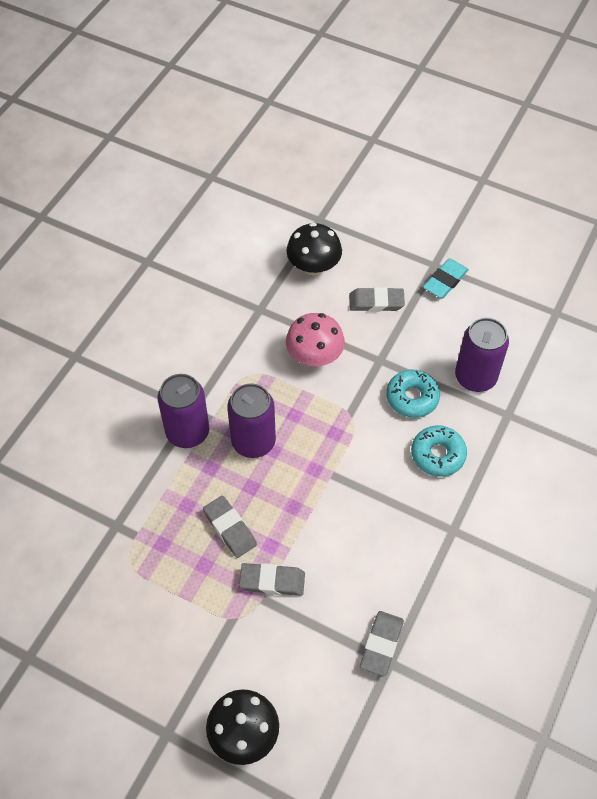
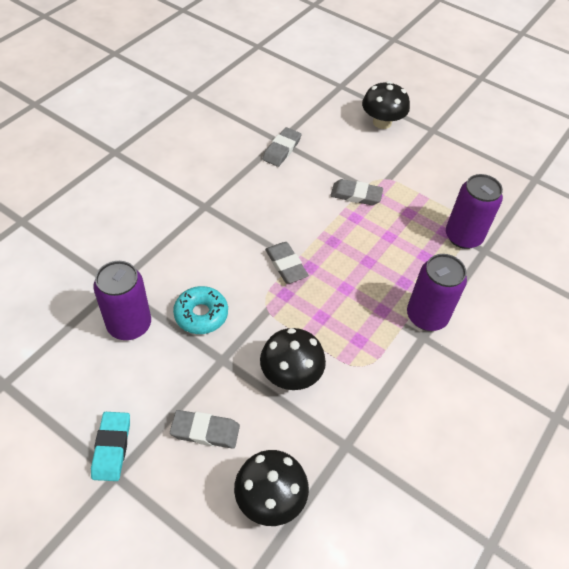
camera: 175 degrees left, 5 degrees down
grey eraser [203,496,257,558] -> grey eraser moved to [265,242,309,283]
purple can [227,383,276,458] -> purple can moved to [446,174,503,249]
pink mushroom [286,313,345,366] -> black mushroom [260,328,326,390]
turquoise donut [411,425,467,476] -> none
turquoise eraser [423,258,469,298] -> turquoise eraser turned 45 degrees counterclockwise [91,412,130,481]

